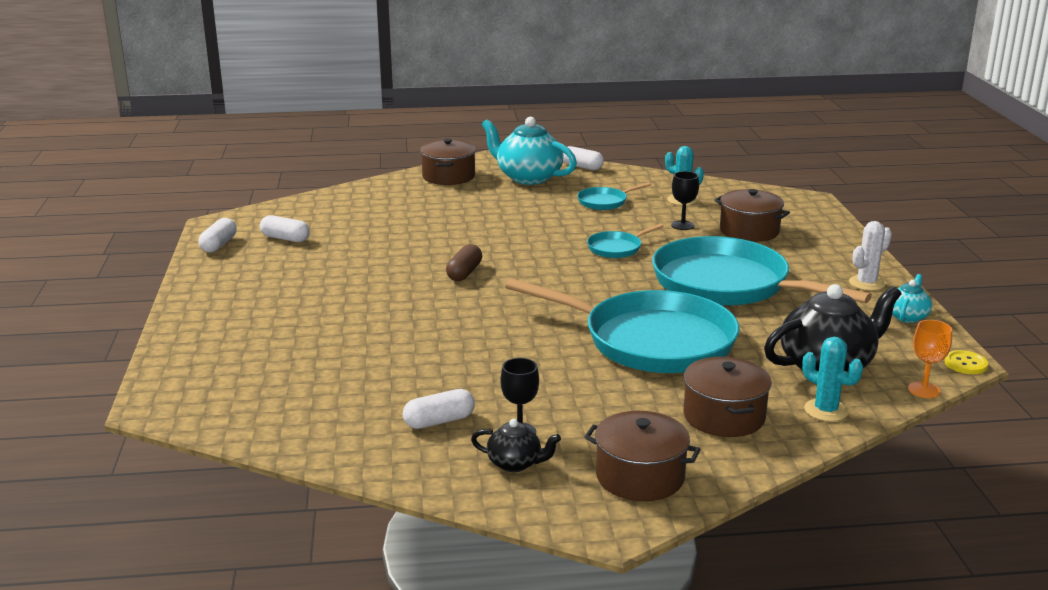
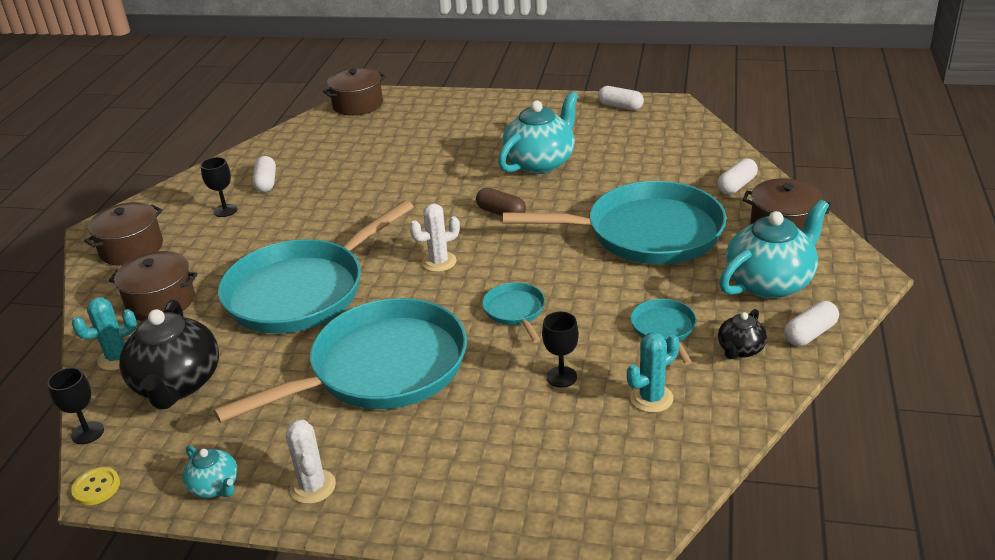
camera: 110 degrees right, 10 degrees up
white capsule [260,215,310,242] -> white capsule moved to [717,158,758,195]
black teapot [471,419,561,472] -> black teapot moved to [718,309,767,359]
brown pot [714,189,790,242] -> brown pot moved to [323,68,386,116]
orange goblet [908,320,952,398] -> black goblet [47,368,104,444]
none -> white cactus [409,203,460,272]
none -> turquoise teapot [498,91,578,174]
none -> turquoise pan [503,181,727,264]

